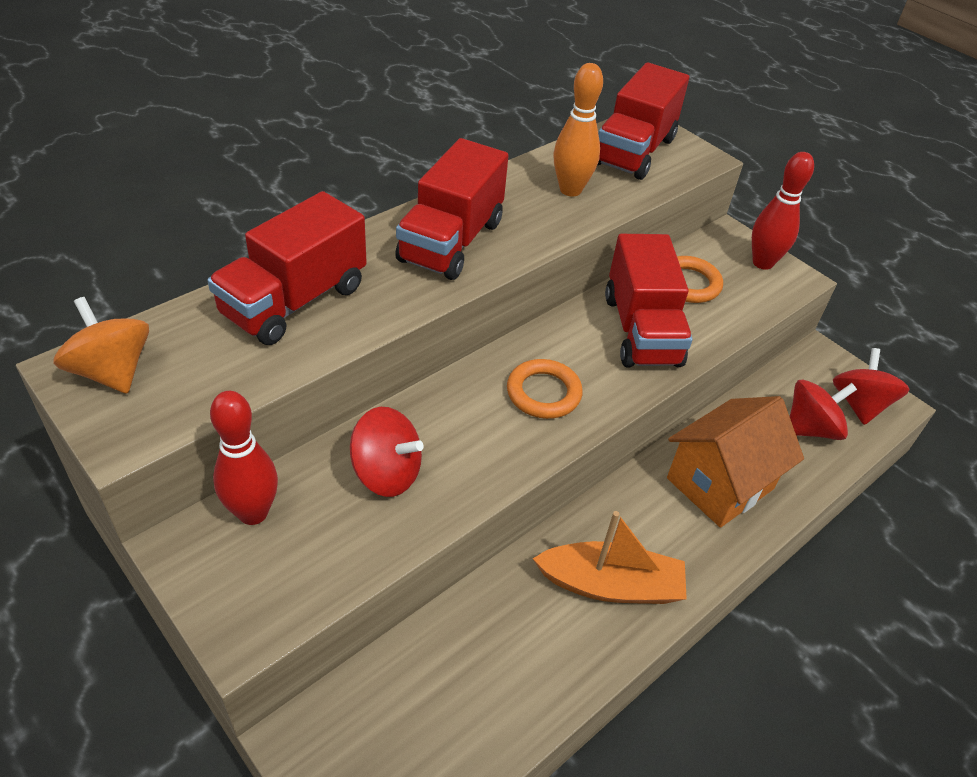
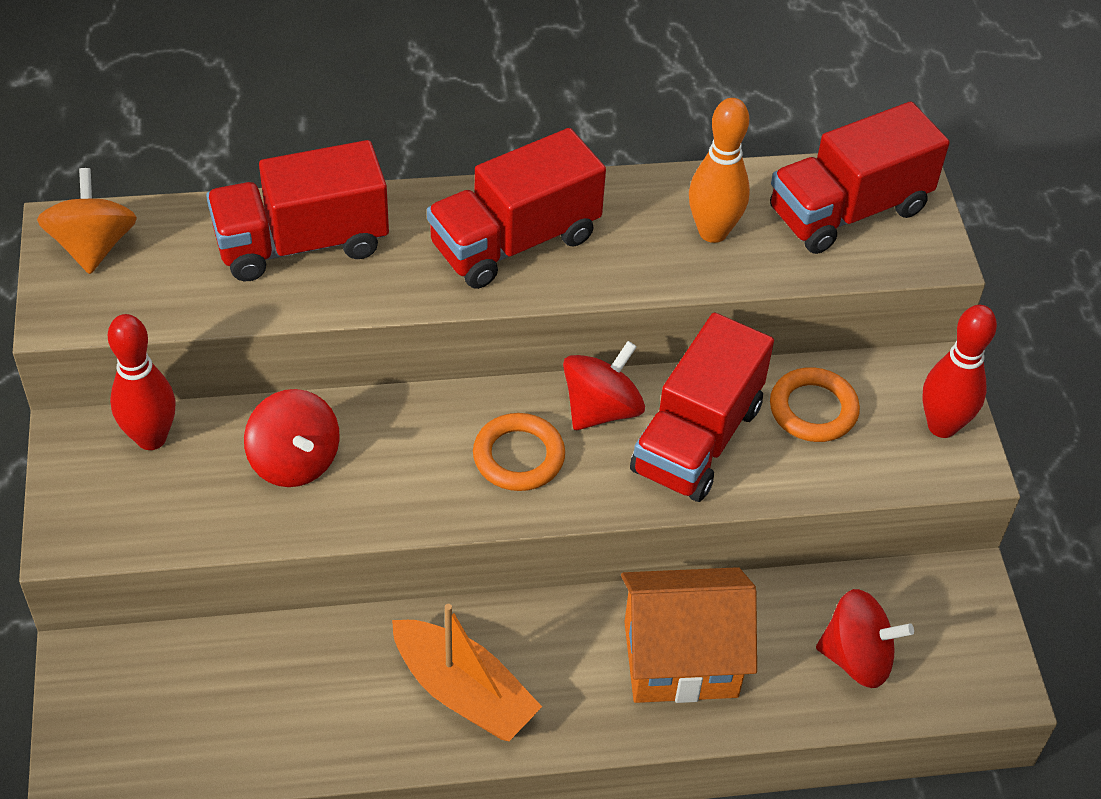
camera: 35 degrees right, 5 degrees up
red spinning top [833,348,910,425] -> red spinning top moved to [563,341,645,430]

